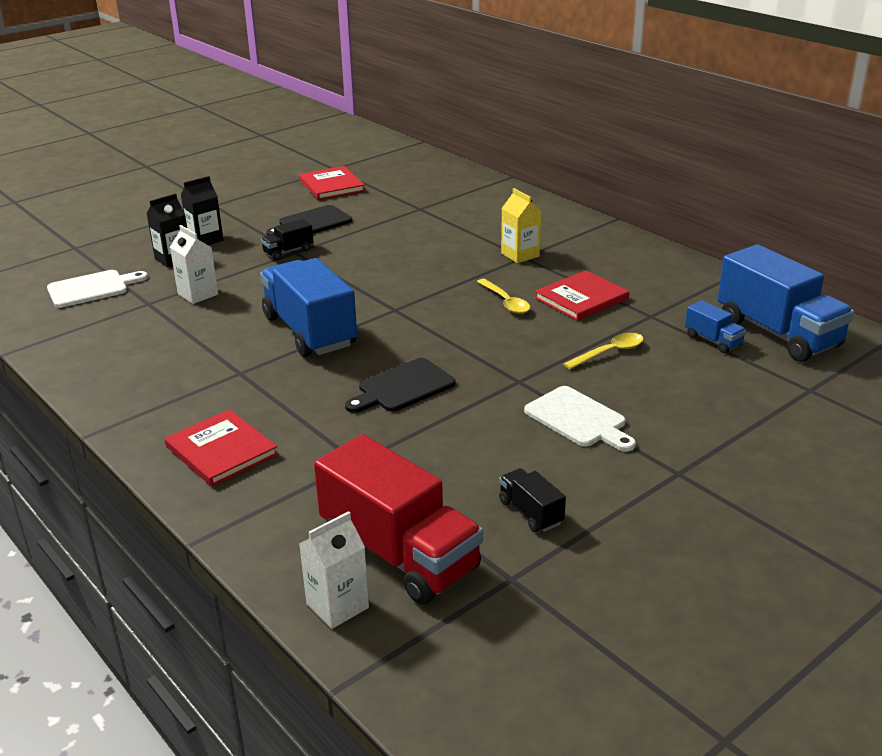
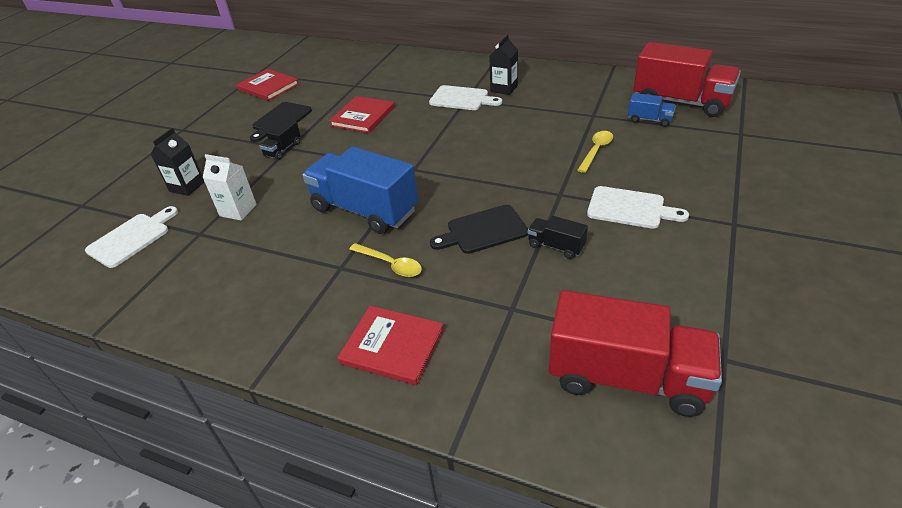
camera: 25 degrees left, 10 degrees up
black carton [181,176,223,245] -> black carton moved to [489,35,518,95]
white carton [299,511,369,629] -> none
black cutting board [345,358,456,413] -> black cutting board turned 45 degrees clockwise [430,205,528,254]
yellow spoon [477,279,530,314] -> yellow spoon moved to [349,243,422,277]
black truck [499,468,566,532] -> black truck moved to [528,216,588,259]
yellow carton [501,188,541,263] -> white cutting board [429,85,502,110]
red book [535,270,629,321] -> red book moved to [329,96,395,133]
blue truck [718,244,854,362] -> red truck [633,42,741,117]

